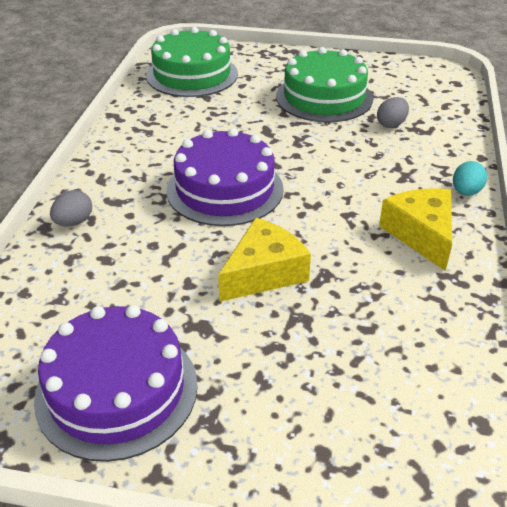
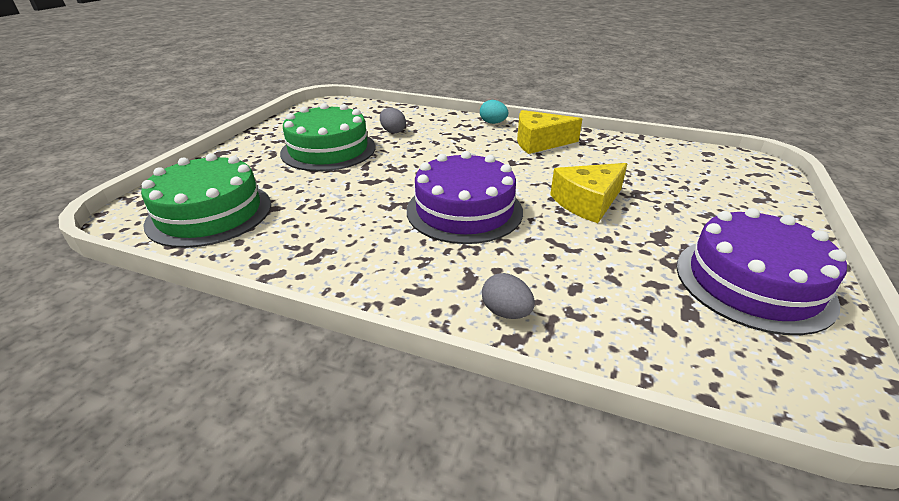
camera: 80 degrees left, 5 degrees down
yellow cheese [218,217,311,302] -> yellow cheese turned 90 degrees counterclockwise [550,163,627,223]

